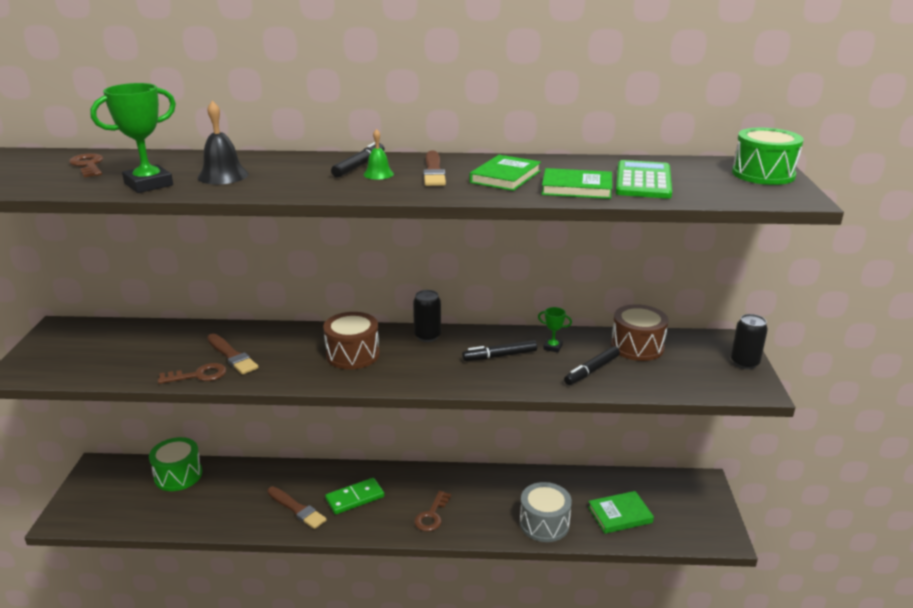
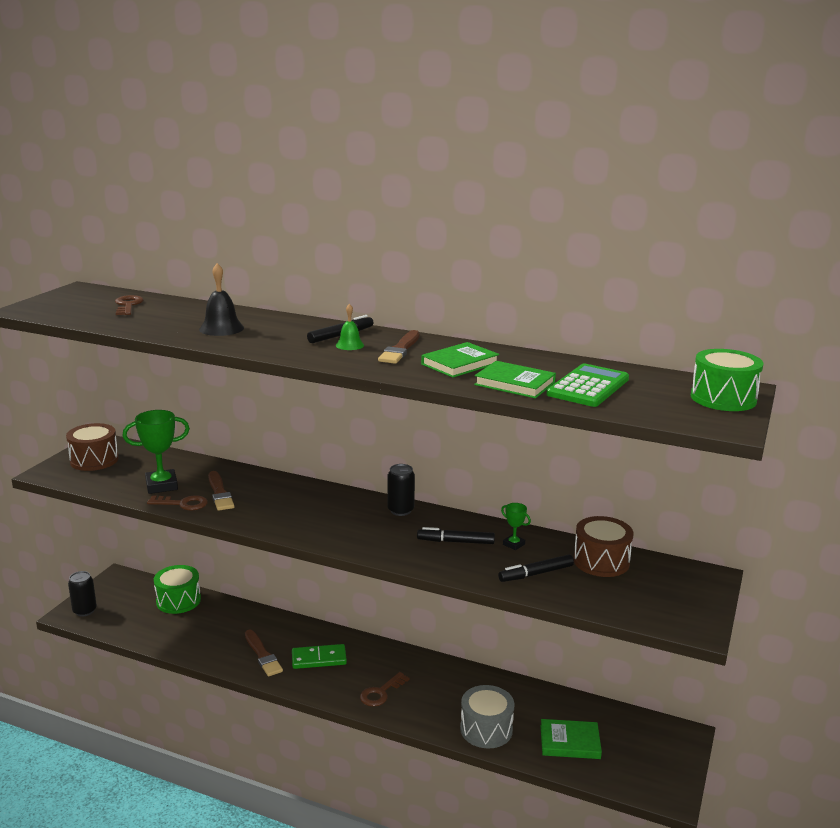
camera: 20 degrees right, 5 degrees down
green trophy [90,83,176,193] -> green trophy moved to [123,410,190,494]
brown drum [323,312,380,369] -> brown drum moved to [66,423,119,471]
black can [731,314,768,369] -> black can moved to [68,571,97,617]

